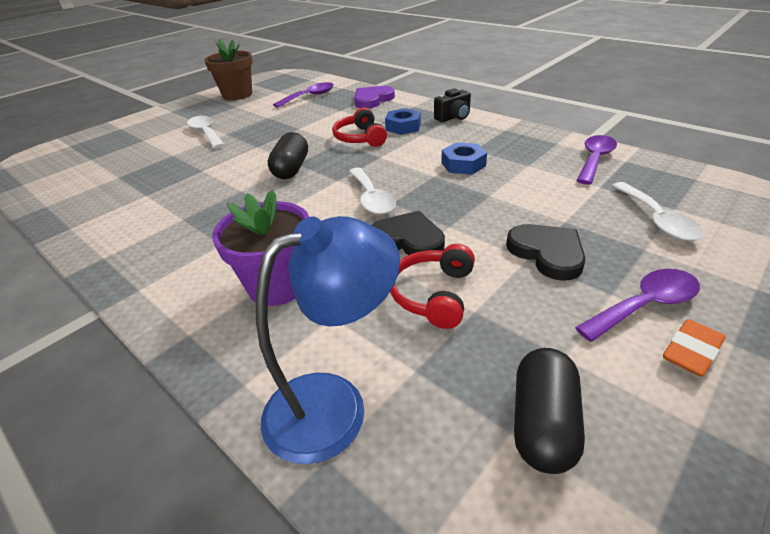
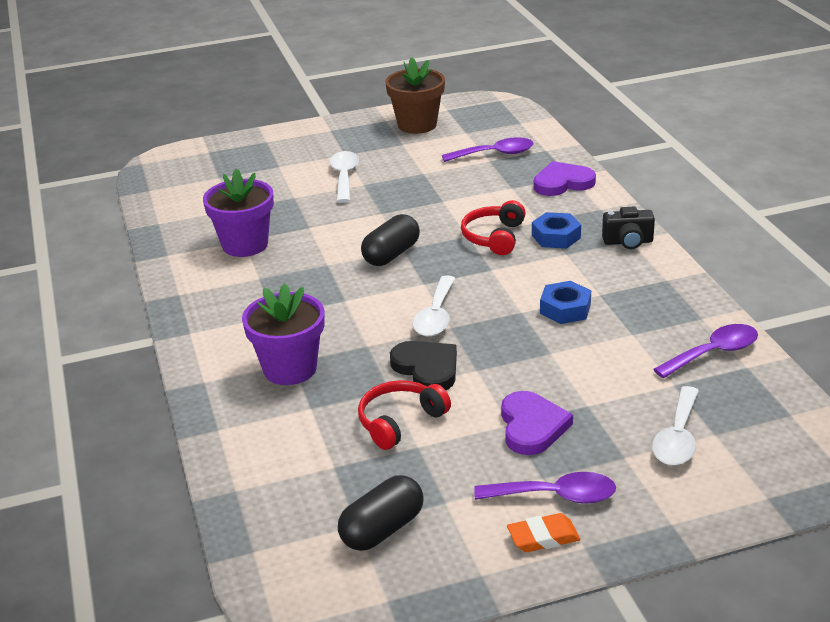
camera: 30 degrees right, 5 degrees down
blue lamp [256,216,400,464] -> none
black heart [506,224,586,281] -> purple heart [501,391,573,455]
none -> purple flower pot [203,168,274,257]

